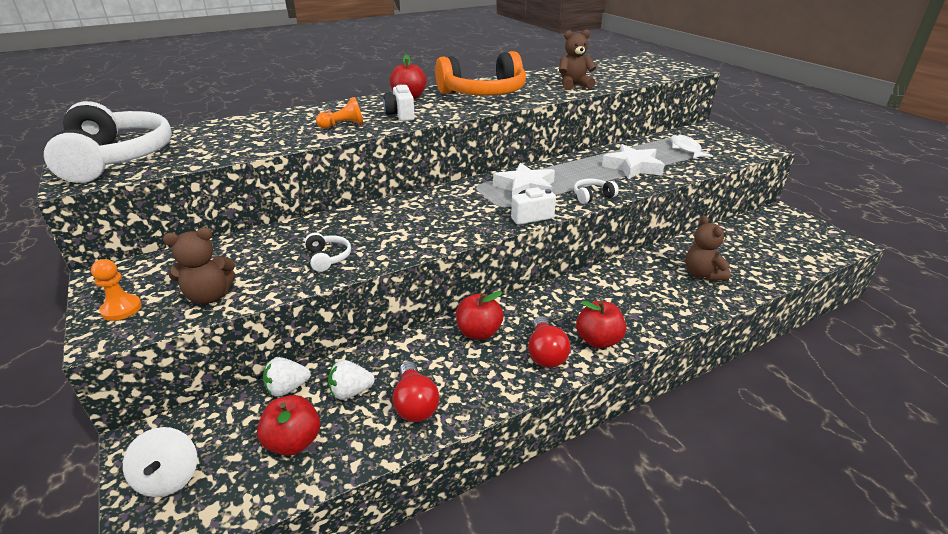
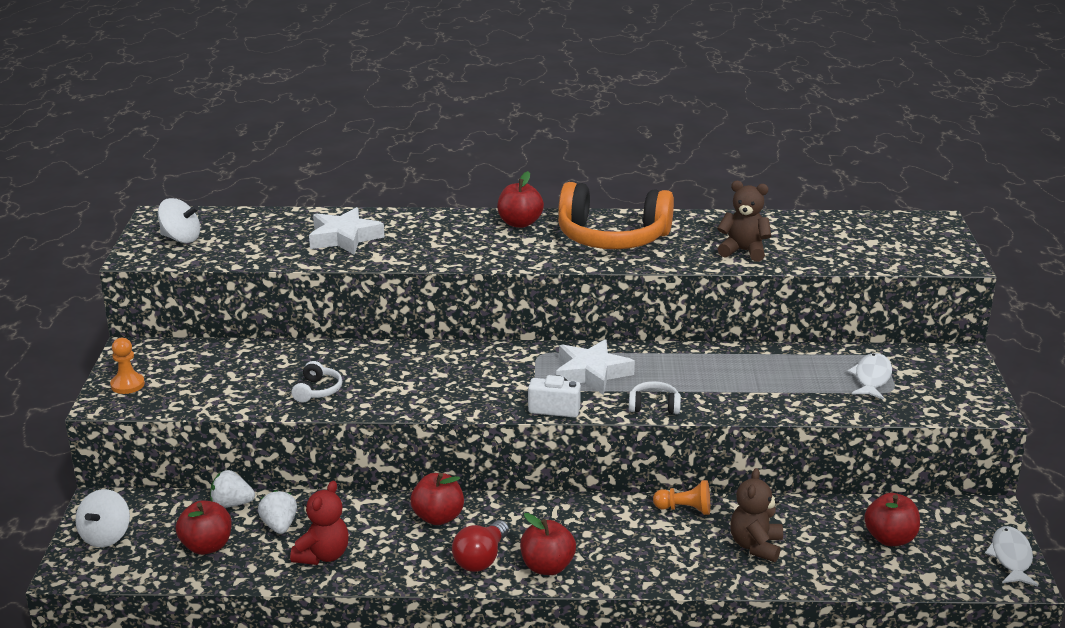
camera: 30 degrees right, 5 degrees down
white headphones [44,101,172,183] -> white spinning top [158,198,200,243]
brown teddy bear [163,227,235,304] -> none
orange pawn [316,97,363,129] -> orange pawn moved to [653,480,710,515]
white strawberry [328,360,375,400] -> white strawberry turned 60 degrees clockwise [258,490,297,534]
white camera [383,84,415,121] -> none
red light bulb [393,361,439,422] -> red teddy bear [290,481,349,565]
white star [602,144,665,180] -> white star moved to [309,207,384,255]
none -> red apple [864,493,920,546]
none -> white fish [985,526,1038,586]

